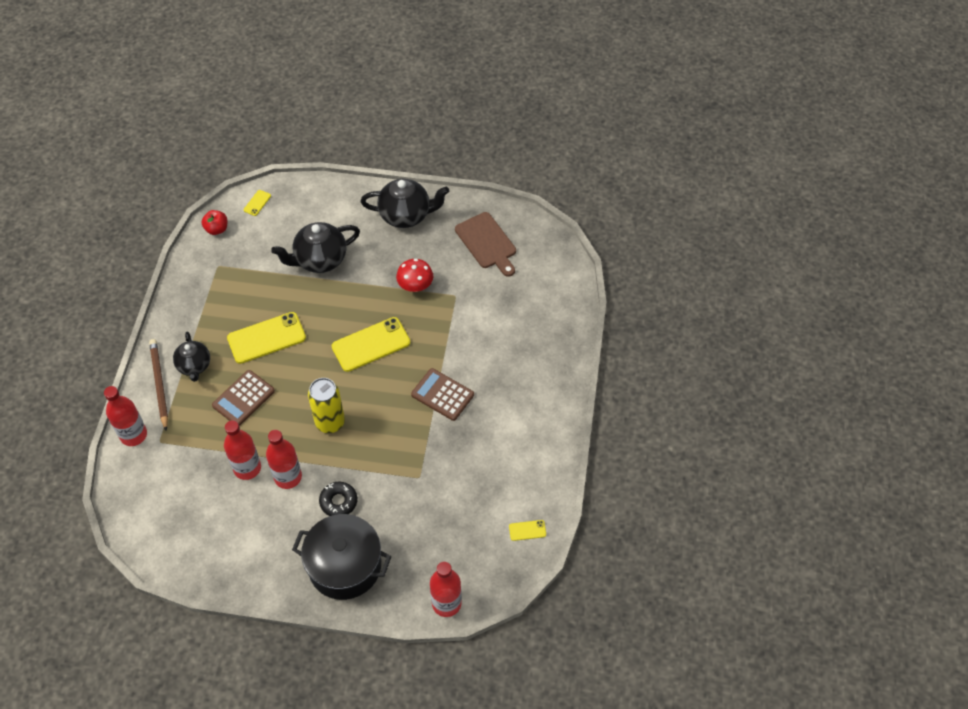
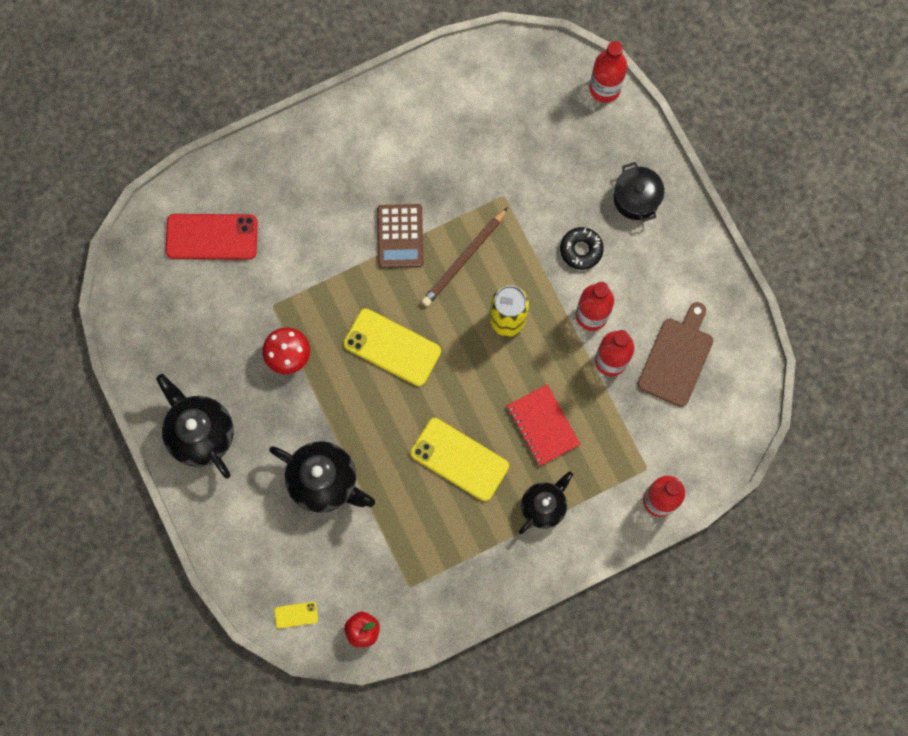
camera: 125 degrees left, 20 degrees up
brown pencil [149,339,168,431] -> brown pencil moved to [421,207,508,306]
brown calculator [212,370,275,426] -> red notebook [507,384,581,466]
black pot [292,514,392,600] -> black pot [614,162,665,222], size x0.58
brown cutting board [455,212,516,277] -> brown cutting board moved to [638,302,713,407]
yellow phone [509,520,546,541] -> none
none -> red phone [165,214,258,260]

